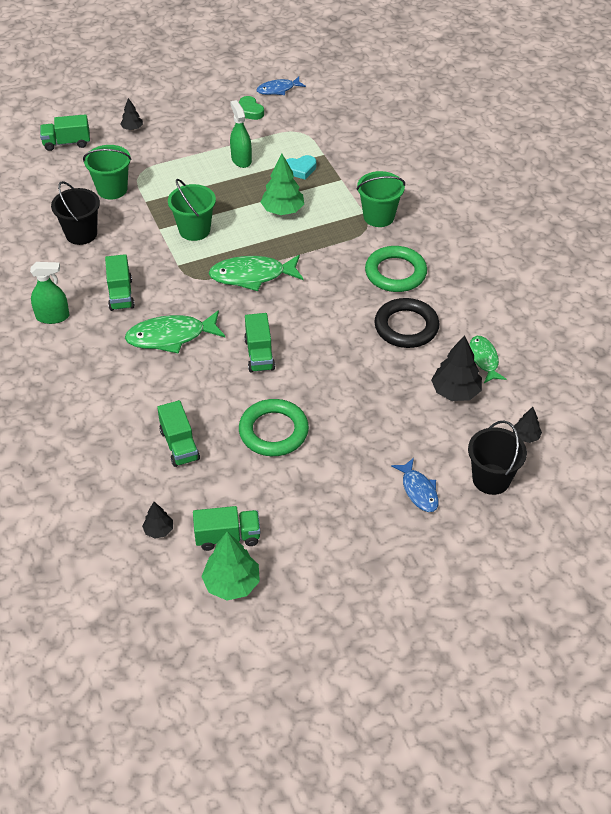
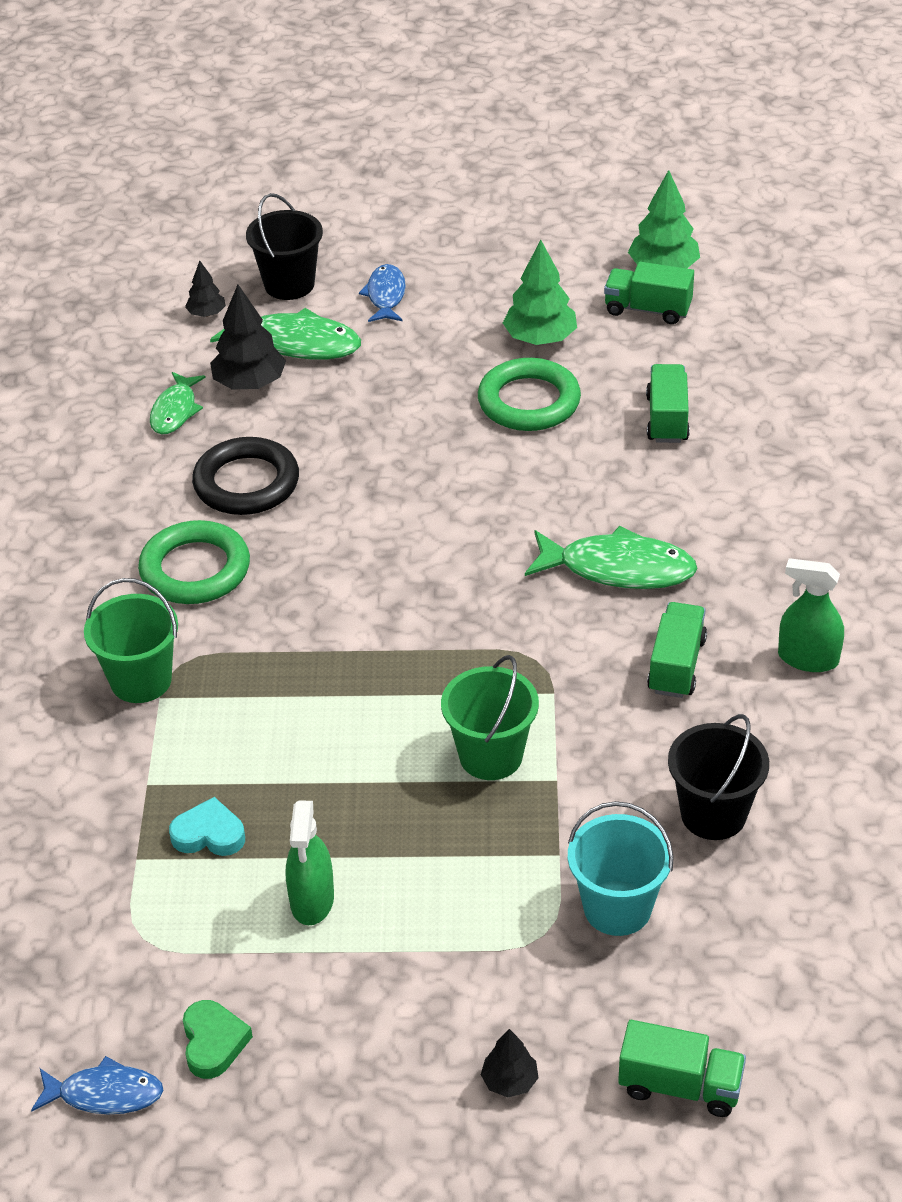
camera: 155 degrees left, 5 degrees down
green bucket [83,145,132,200] -> turquoise bucket [568,801,674,936]
black tree [142,502,173,539] -> none
green fish [208,255,304,291] -> green fish moved to [210,308,361,359]
green truck [244,313,275,373] -> none
green tree [261,153,304,215] -> green tree moved to [503,240,577,345]

